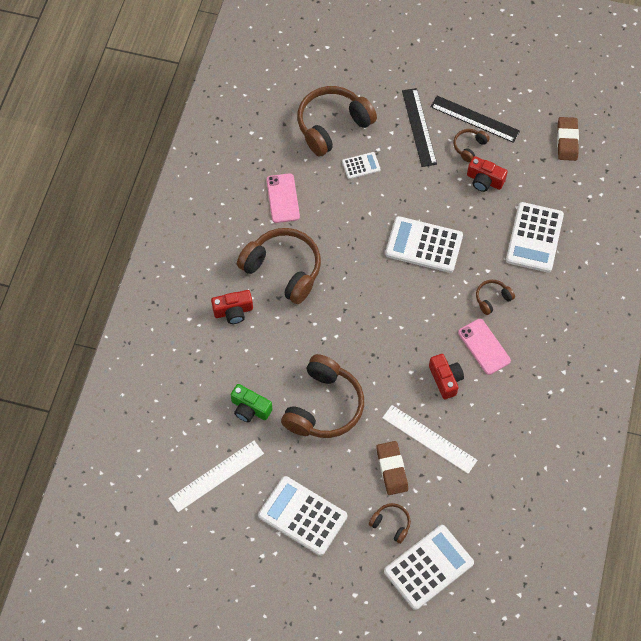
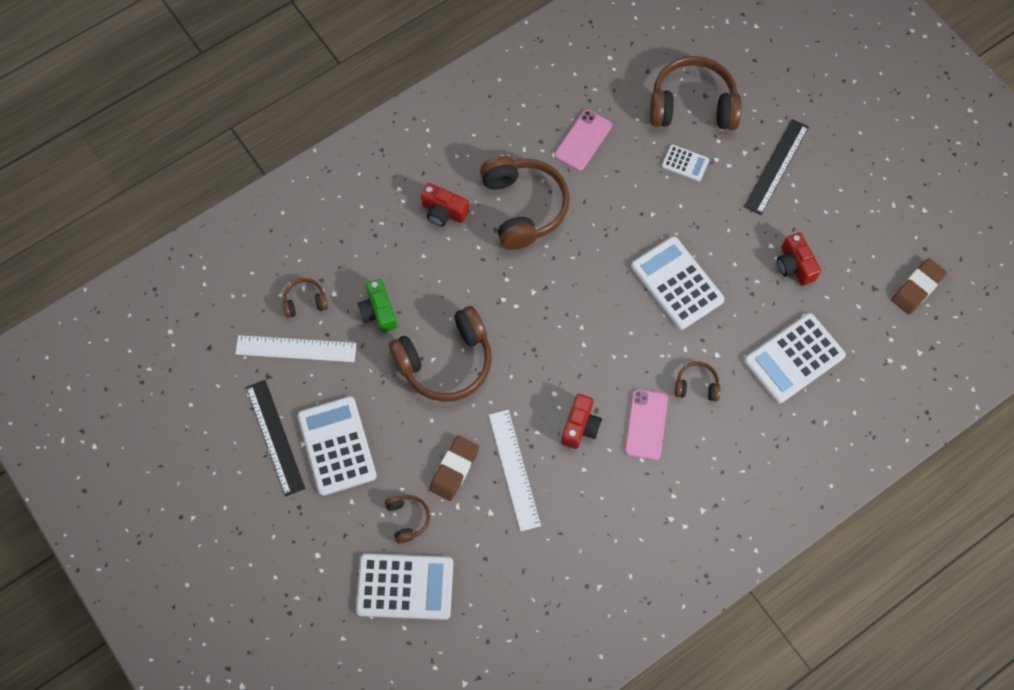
camera: 40 degrees right, 5 degrees up
black ruler [430,96,520,143] -> black ruler moved to [246,380,305,497]
brown headphones [453,129,490,162] -> brown headphones moved to [283,278,328,318]

